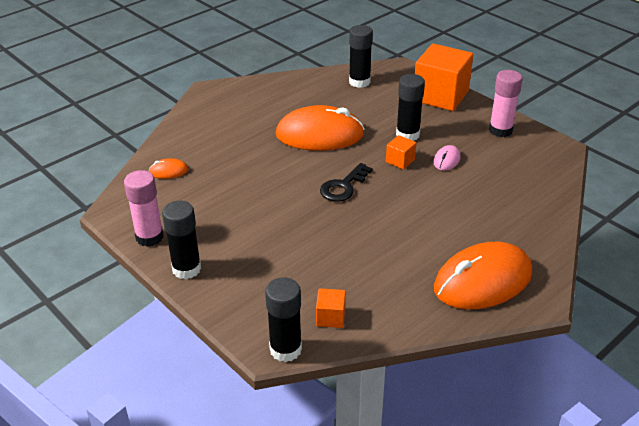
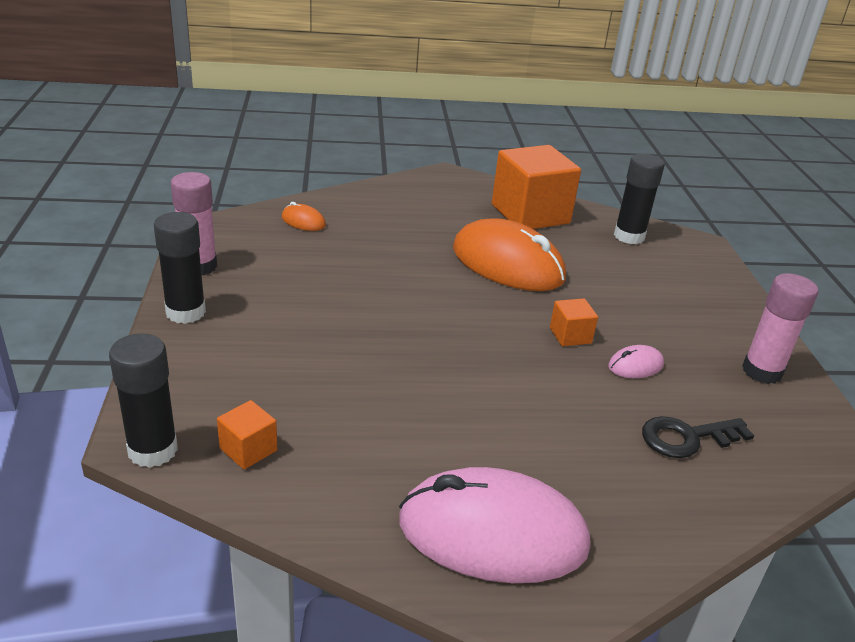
camera: 35 degrees right, 5 degrees down
black key [320,163,373,202] -> black key moved to [642,416,754,458]
black glue stick [396,74,425,141] -> none
orange cube [415,44,473,111] -> orange cube moved to [492,145,581,229]
orange mouse [434,242,532,310] -> pink mouse [399,467,591,583]

